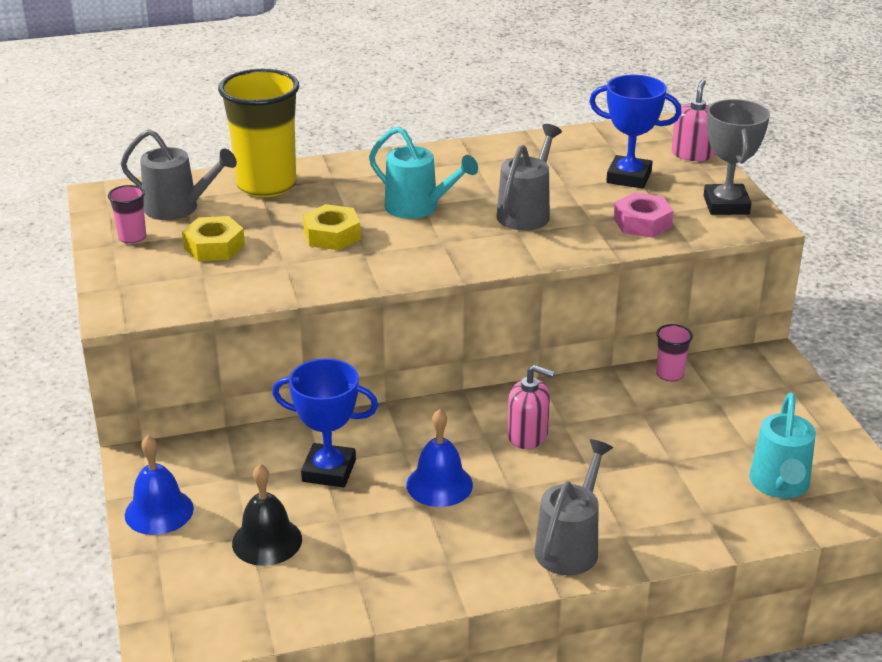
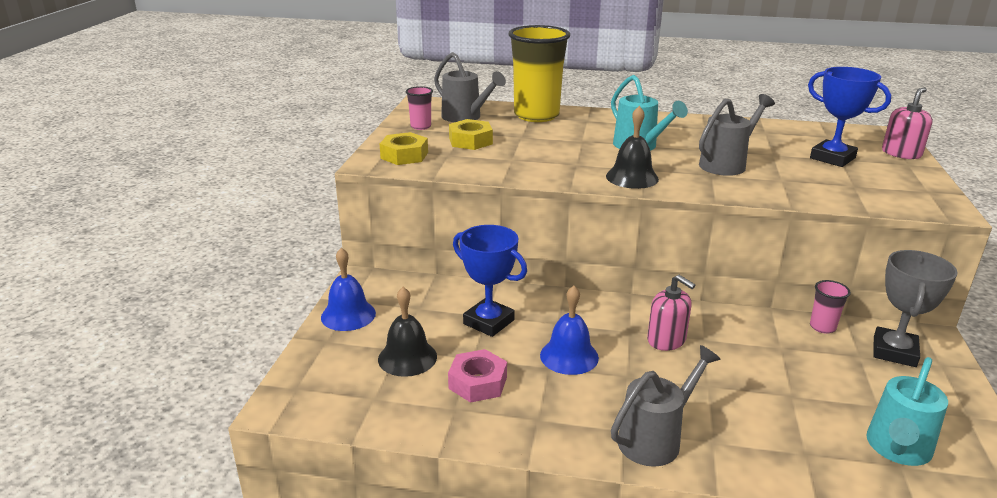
camera: 25 degrees right, 5 degrees down
yellow nut [303,204,361,250] -> yellow nut moved to [380,132,428,165]
pink nut [614,192,674,238] -> pink nut moved to [448,349,507,403]
grey trophy [703,99,770,215] -> grey trophy moved to [873,250,957,367]
none -> black bell [606,106,659,189]

